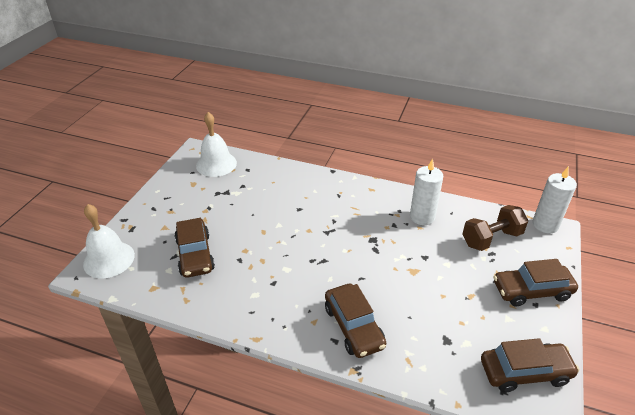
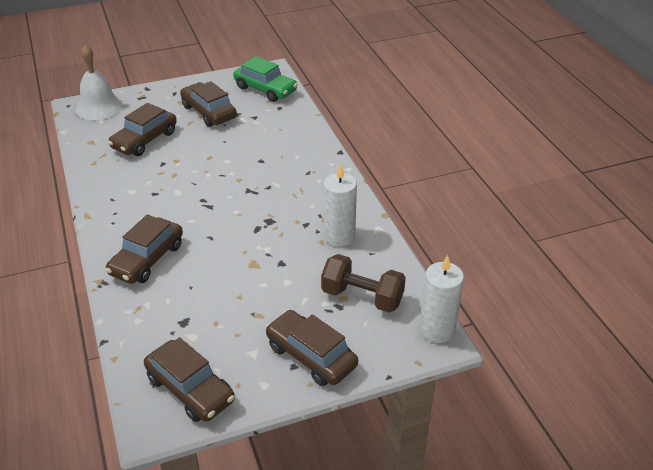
camera: 50 degrees right, 0 degrees up
white bell [196,112,237,177] -> green car [233,56,298,102]
none -> brown car [180,81,237,127]

